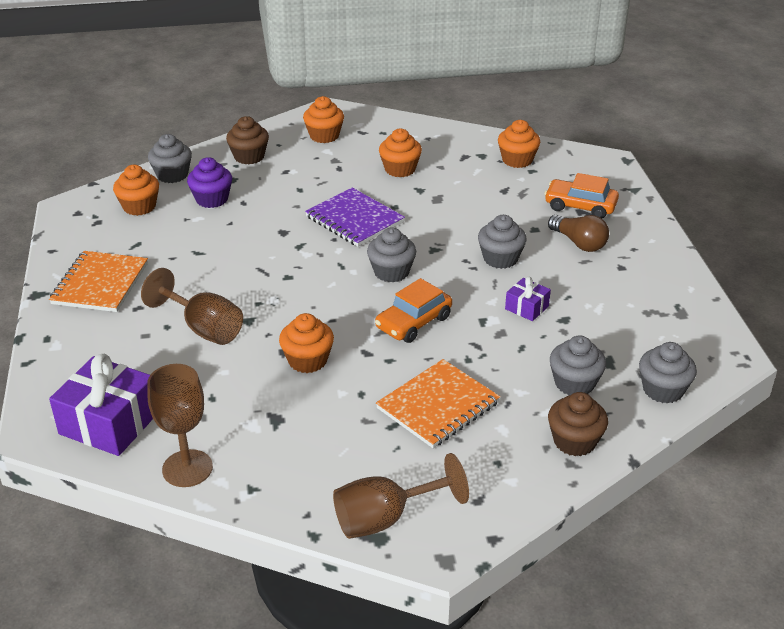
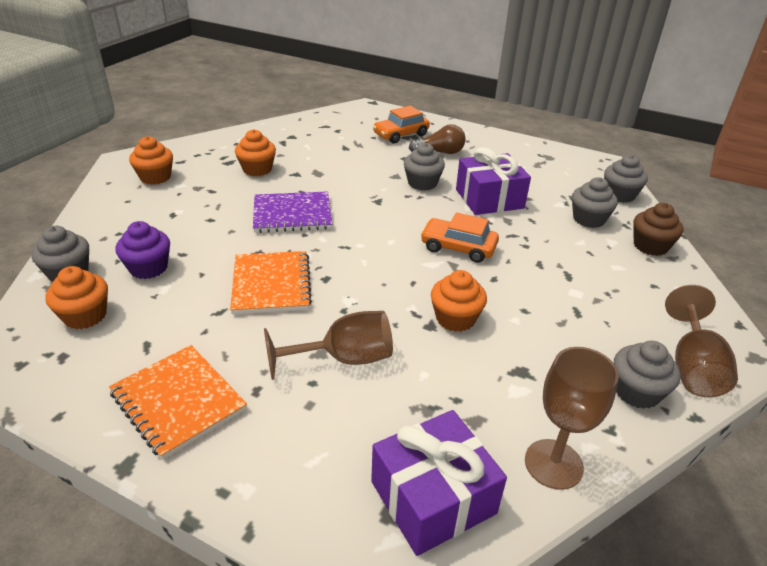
camera: 55 degrees left, 0 degrees up
brown cupcake [226,116,269,164] -> none
grey cupcake [367,228,416,283] -> grey cupcake moved to [614,341,681,409]
orange car [375,278,452,343] -> orange car turned 120 degrees clockwise [420,212,499,263]
orange notebook [376,359,500,448] -> orange notebook moved to [230,251,312,314]
orange cupcake [498,120,540,168] -> none
purple gift [505,277,551,321] -> purple gift [456,147,531,215], size x1.99

